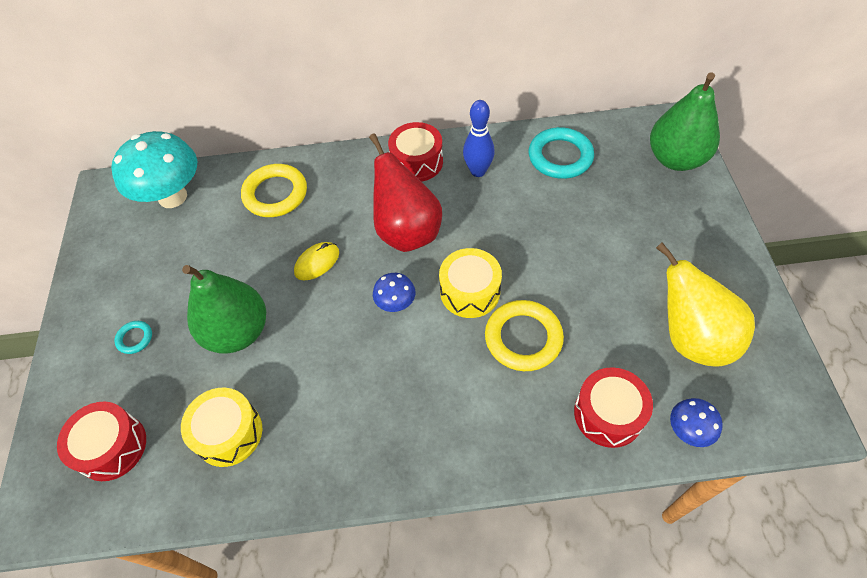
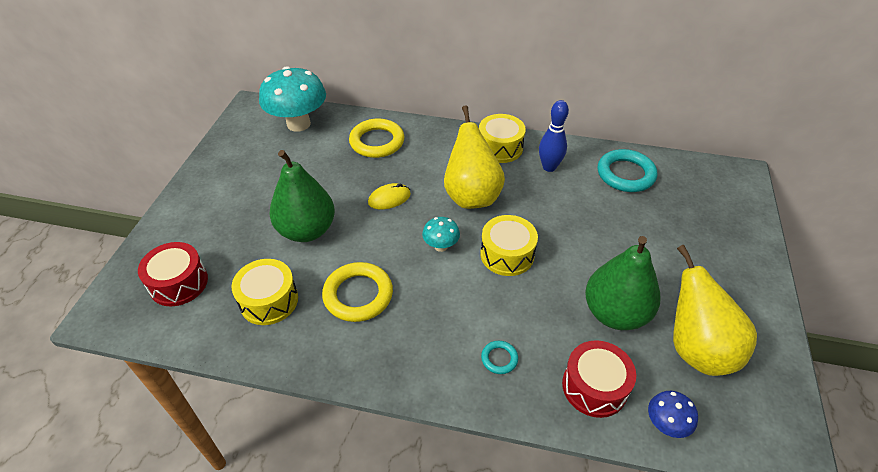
camera: 15 degrees right, 10 degrees down
turquoise ring [114,321,152,354] -> turquoise ring moved to [481,341,518,374]
red pear [369,133,442,252] -> yellow pear [444,105,505,209]
blue mushroom [373,273,415,312] -> turquoise mushroom [422,217,460,252]
red drum [388,122,443,182] -> yellow drum [479,114,526,163]
yellow ring [485,300,564,371] -> yellow ring moved to [322,262,393,322]
green pear [650,72,720,171] -> green pear moved to [585,236,661,330]

